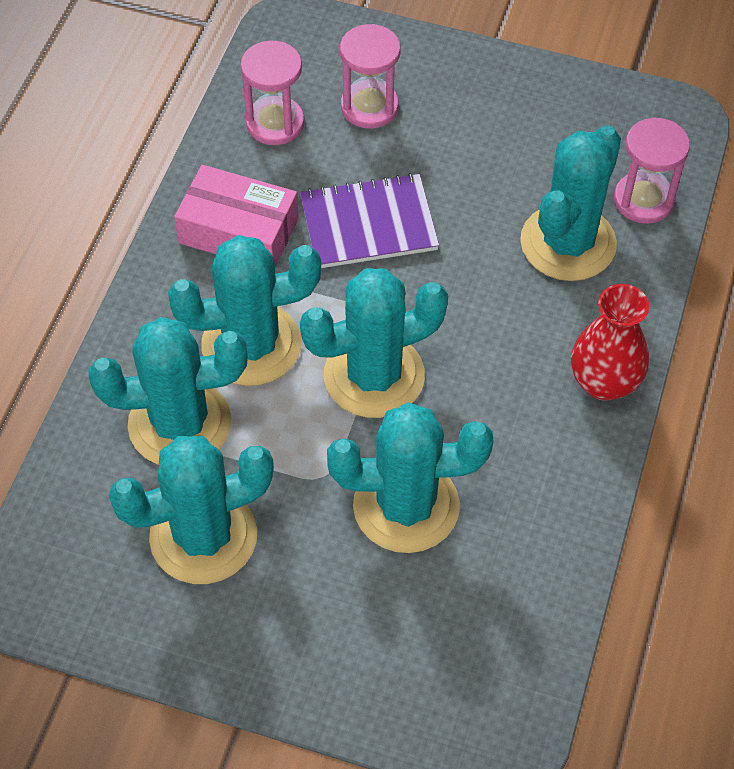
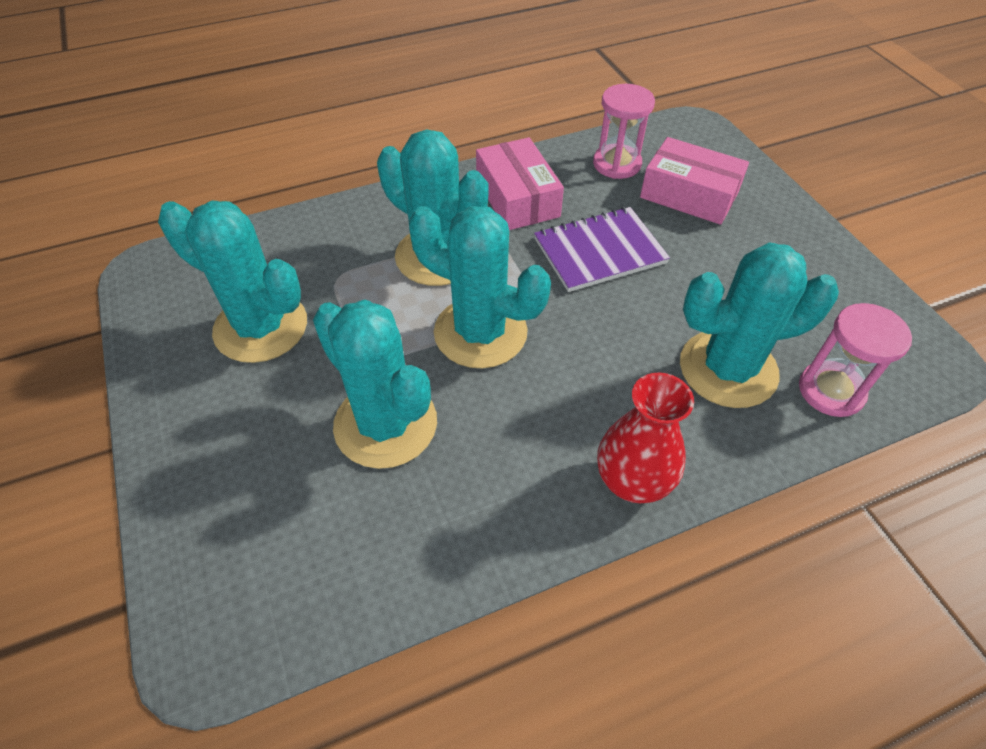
camera: 50 degrees right, 5 degrees down
turquoise cactus [88,317,248,465] -> none
purple notebook [300,173,439,268] -> purple notebook turned 60 degrees counterclockwise [534,207,670,292]
pink hourglass [340,24,401,128] -> pink box [640,137,749,225]

